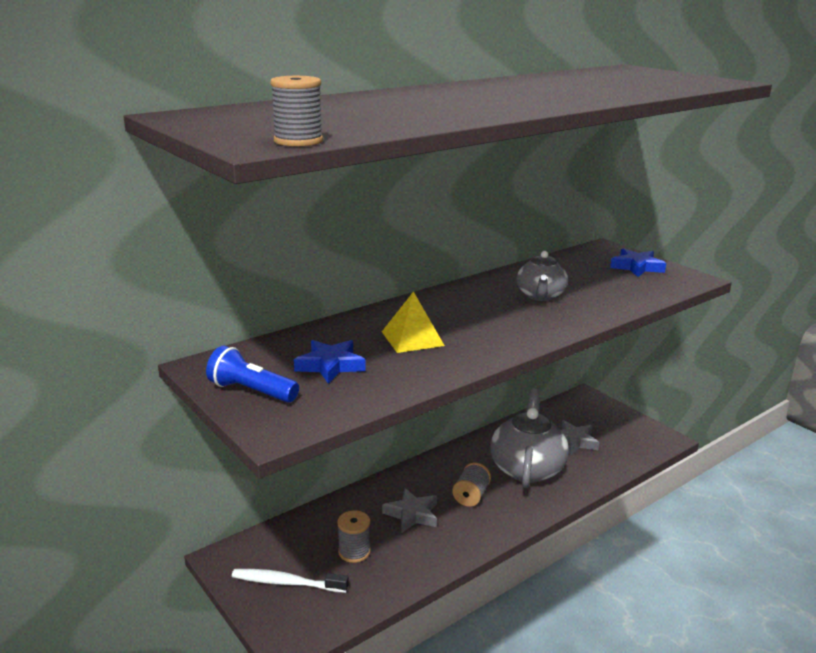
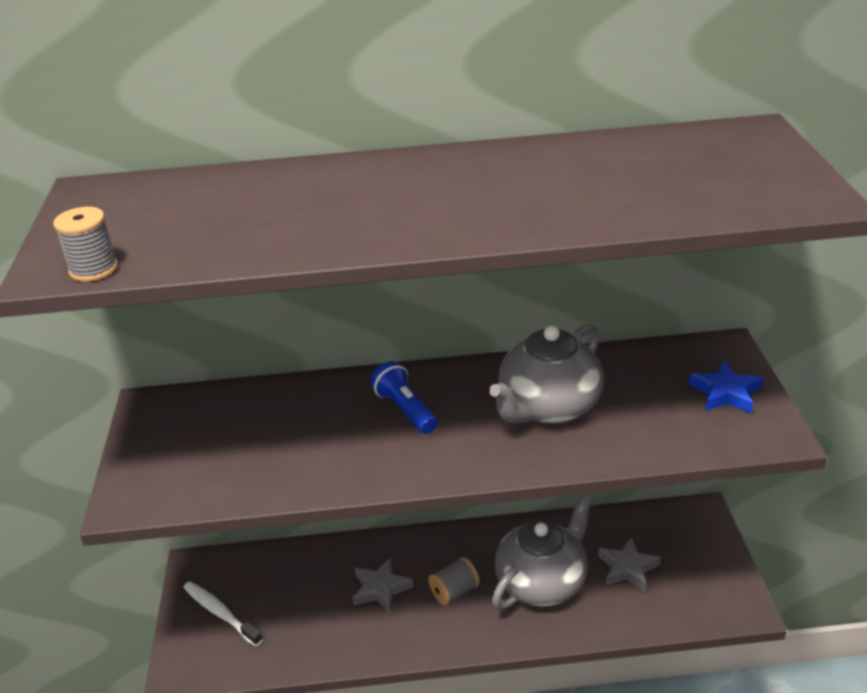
camera: 35 degrees right, 10 degrees up
blue flashlight [206,345,299,402] -> blue flashlight moved to [371,361,438,434]
blue star [294,340,366,384] -> none
grey spool [337,510,371,563] -> none
yellow pyramid [382,291,445,353] -> none
grey teapot [516,251,568,301] -> grey teapot [489,325,604,424], size x1.66

